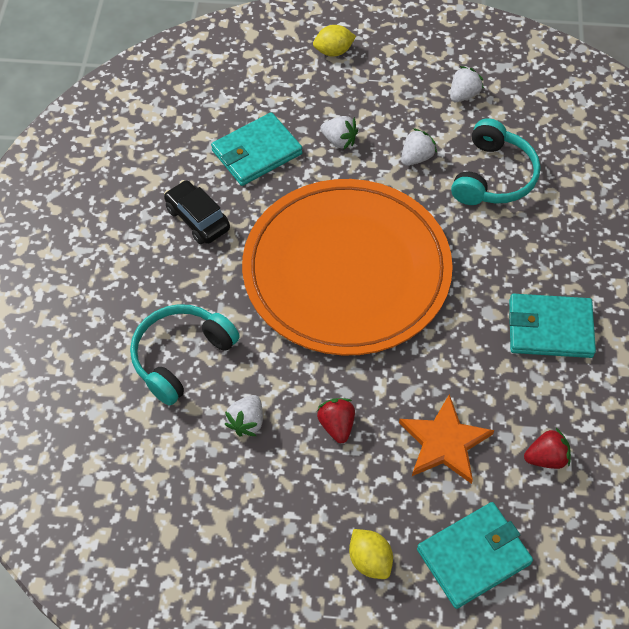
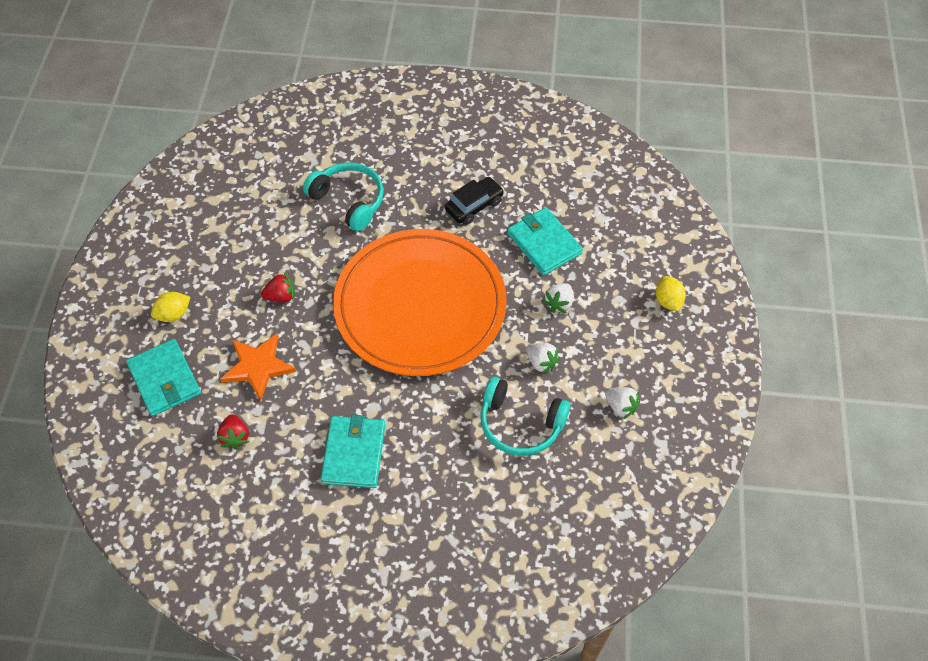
camera: 90 degrees right, 0 degrees up
white strawberry [225,395,263,437] -> none

